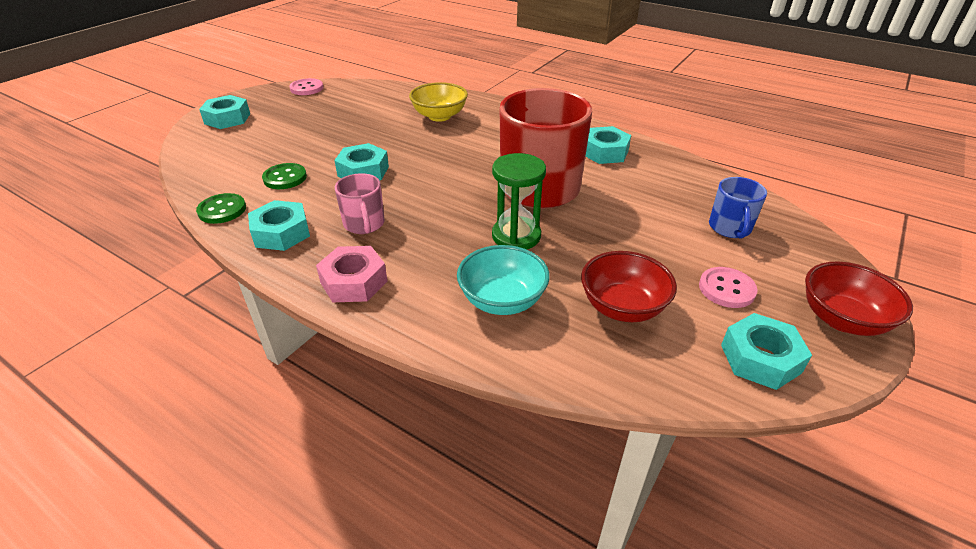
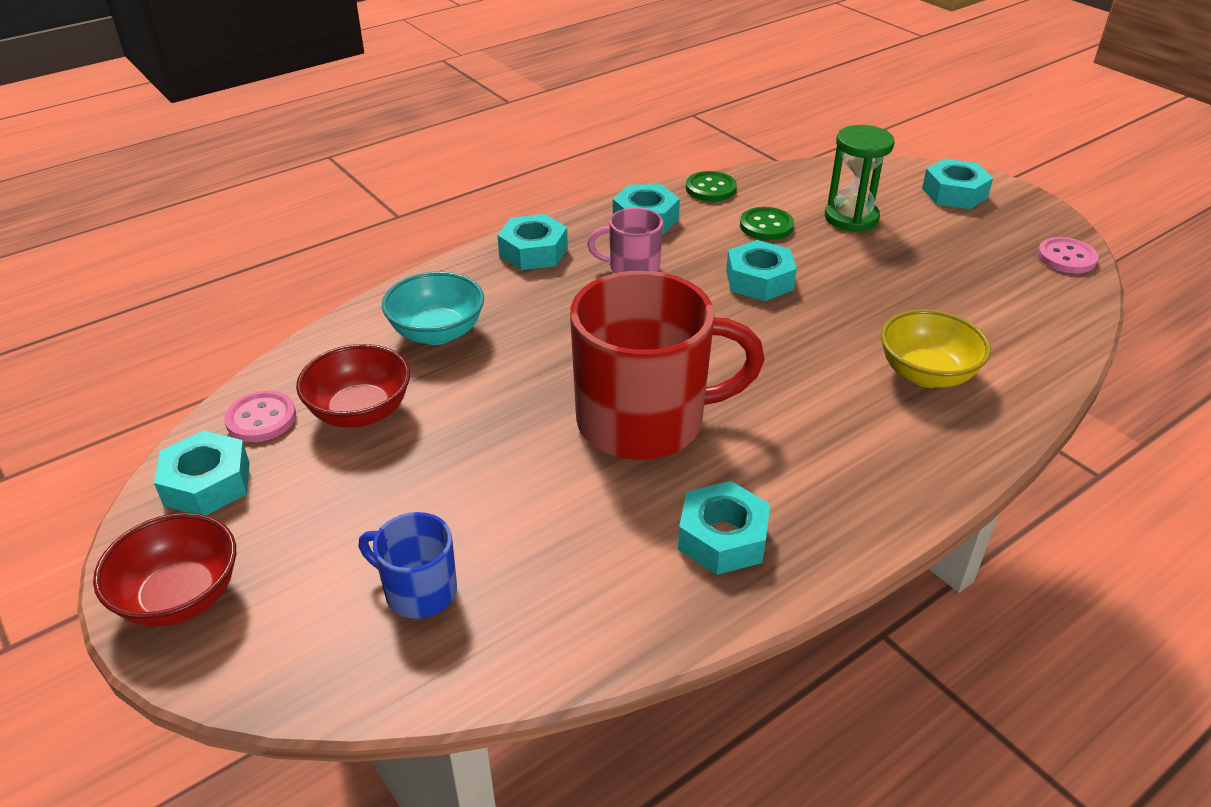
camera: 110 degrees right, 0 degrees up
pink nut [316,246,387,302] -> turquoise nut [498,214,568,270]
green hourglass [492,153,546,249] -> green hourglass moved to [825,125,895,232]
pink button [699,267,758,308] -> pink button moved to [224,391,296,442]

